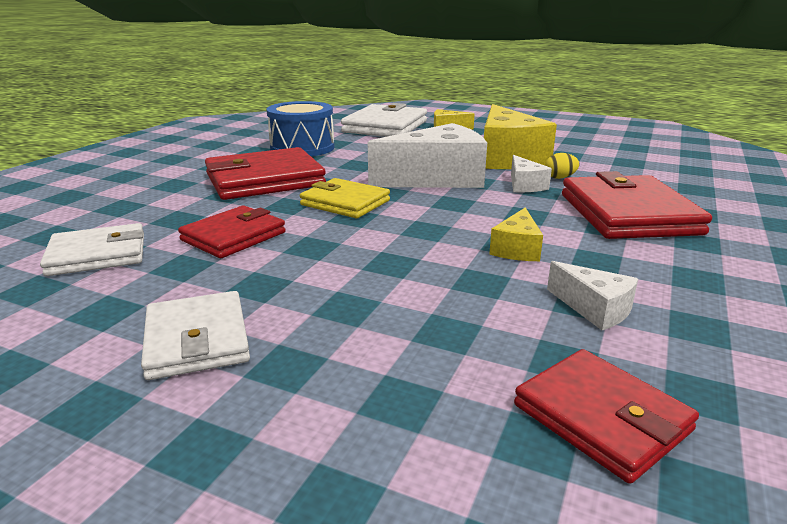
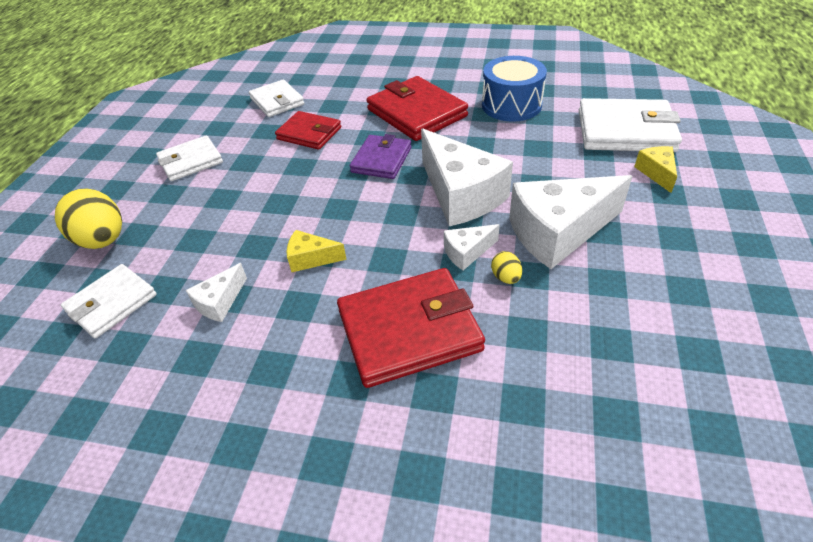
camera: 80 degrees right, 20 degrees up
yellow wallet [300,178,390,218] -> purple wallet [350,134,411,179]
yellow cheese [484,104,557,169] -> white cheese [509,175,632,269]
red wallet [514,349,699,484] -> white wallet [61,264,157,338]
none -> yellow egg [55,188,122,249]

